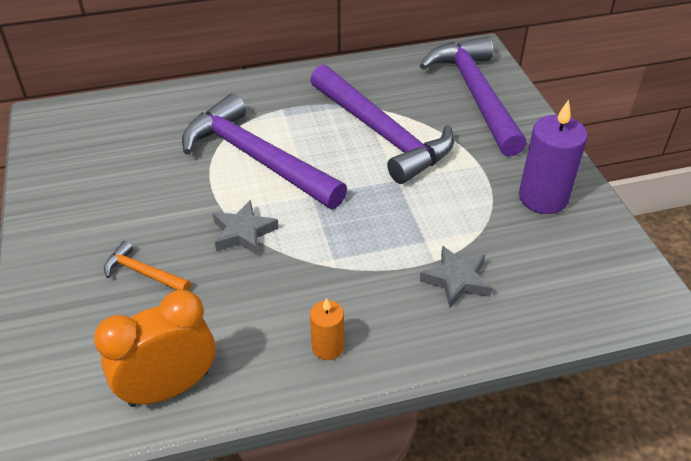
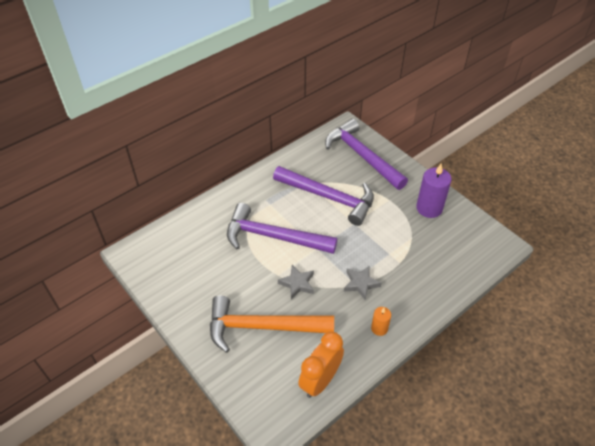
camera: 25 degrees left, 5 degrees up
orange hammer [104,241,191,291] -> orange hammer [210,296,334,353], size x2.34
grey star [420,246,492,308] -> grey star moved to [344,266,382,300]

